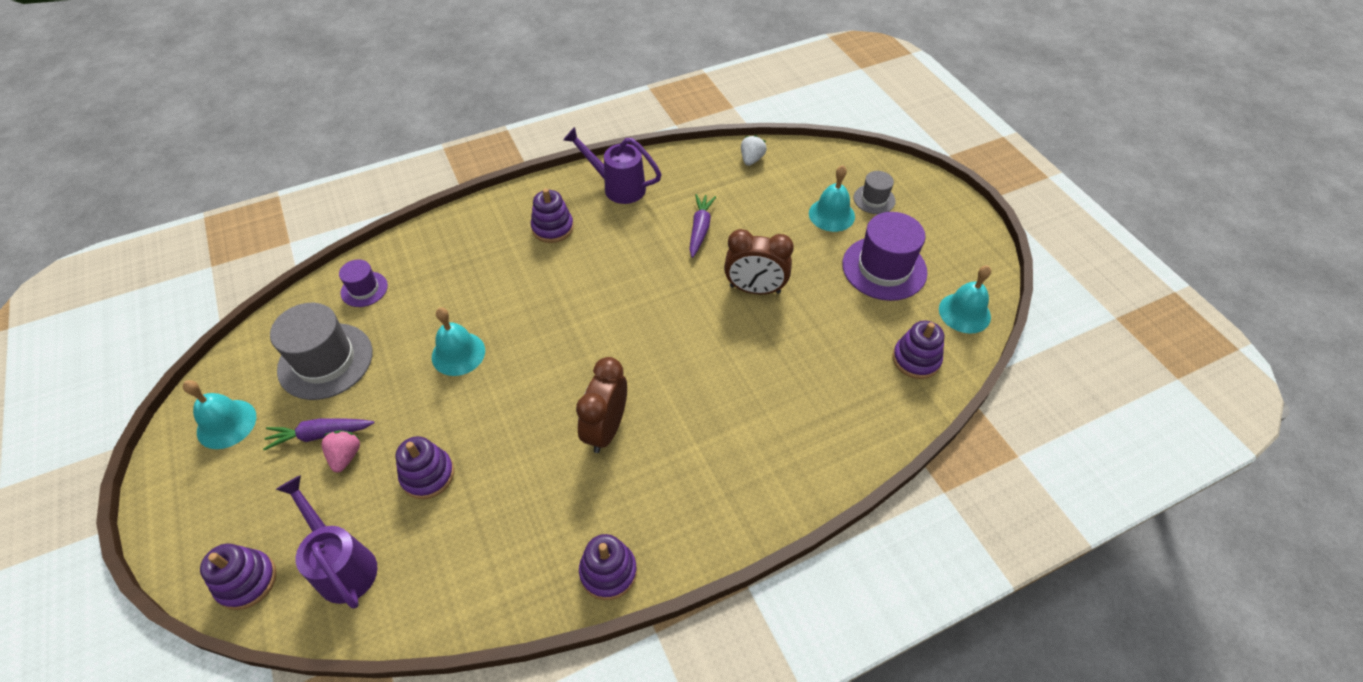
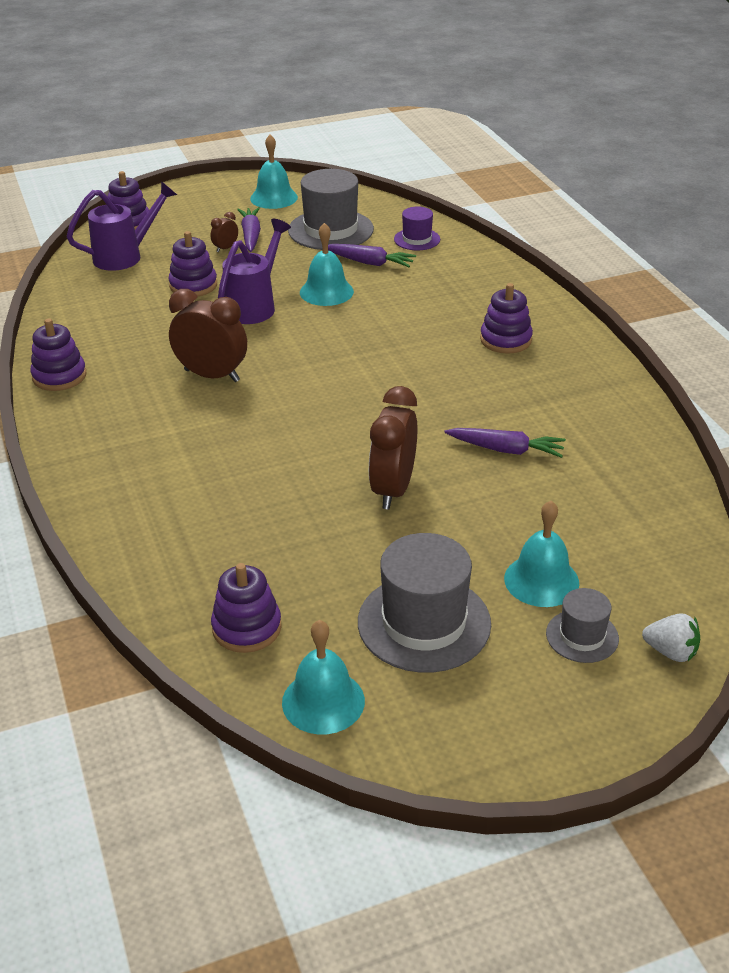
camera: 95 degrees right, 15 degrees down
pink strawberry [321,431,360,472] -> brown clock [211,212,238,252]
purple watering can [563,127,662,204] -> purple watering can moved to [218,219,291,324]
white strawberry [741,135,767,166] -> white strawberry moved to [642,613,700,662]
purple hat [842,212,927,301] -> grey hat [358,533,491,673]
none -> purple carrot [328,244,416,267]

